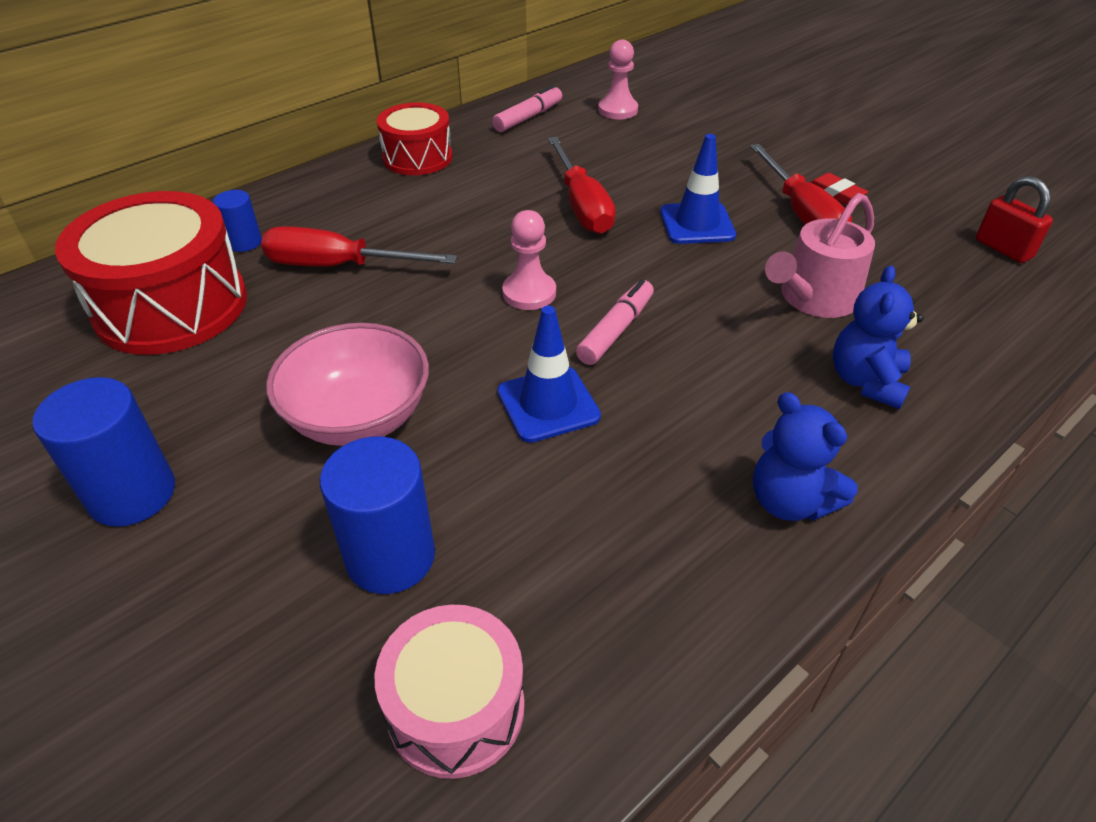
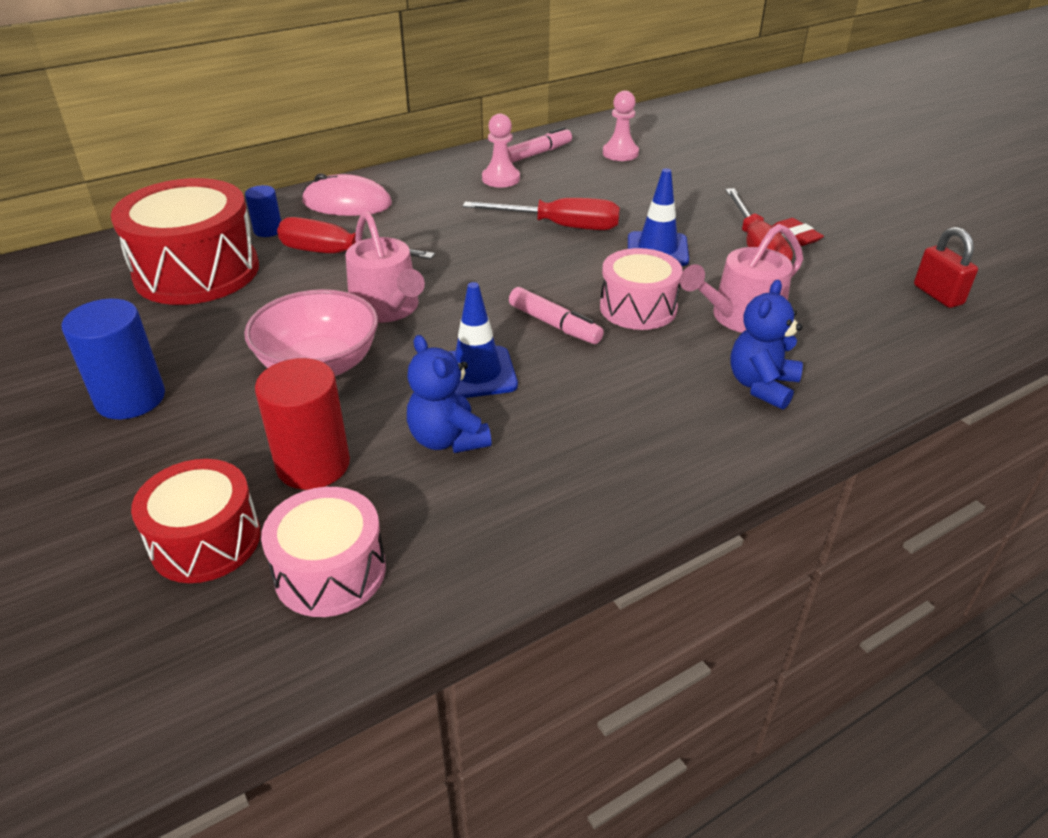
camera: 10 degrees right, 5 degrees down
blue cylinder [320,437,435,594] -> red cylinder [255,358,350,490]
red drum [377,102,452,175] -> red drum moved to [131,459,261,583]
pink pawn [502,210,556,310] -> pink pawn moved to [482,114,520,188]
red screwdriver [548,137,616,234] -> red screwdriver turned 75 degrees counterclockwise [463,198,620,230]
pink marker [576,279,654,365] -> pink marker turned 90 degrees clockwise [509,287,604,344]
blue teddy bear [753,392,858,521] -> blue teddy bear moved to [407,335,491,453]
none -> pink mouse [302,173,392,216]
none -> pink watering can [346,211,425,323]
none -> pink drum [600,248,683,330]

